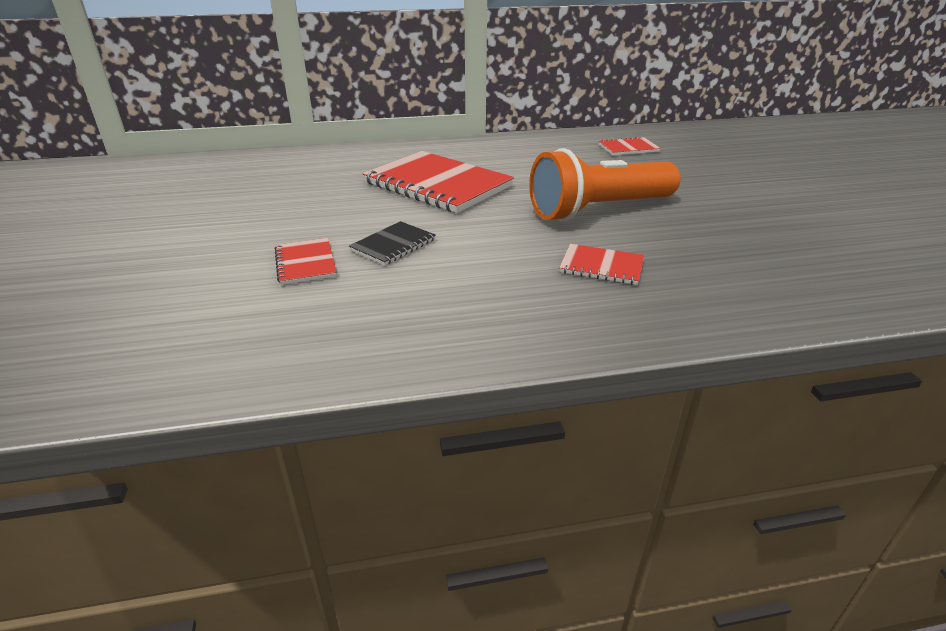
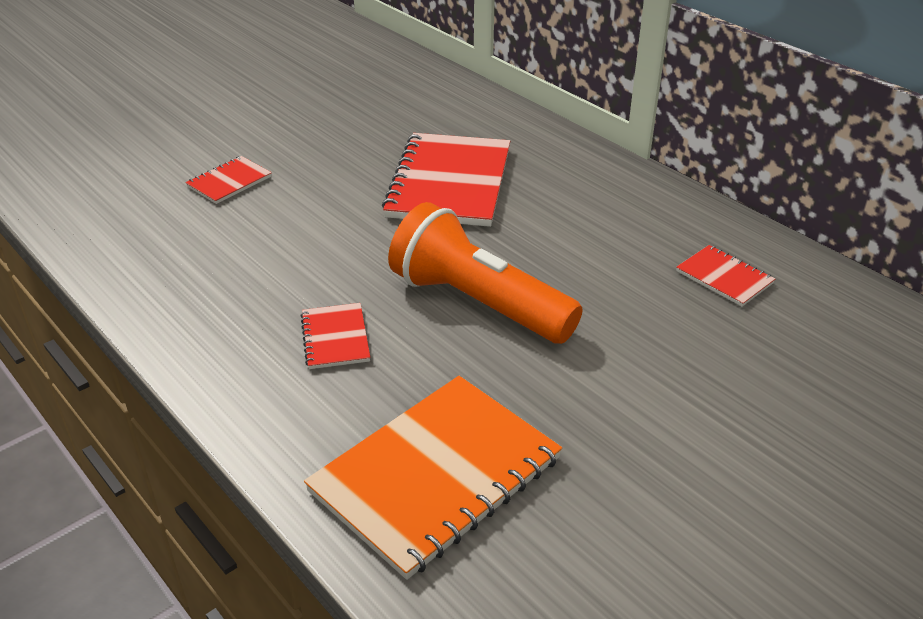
camera: 60 degrees right, 5 degrees up
black notebook [349,221,436,266] -> none
none -> orange notebook [304,376,562,580]

